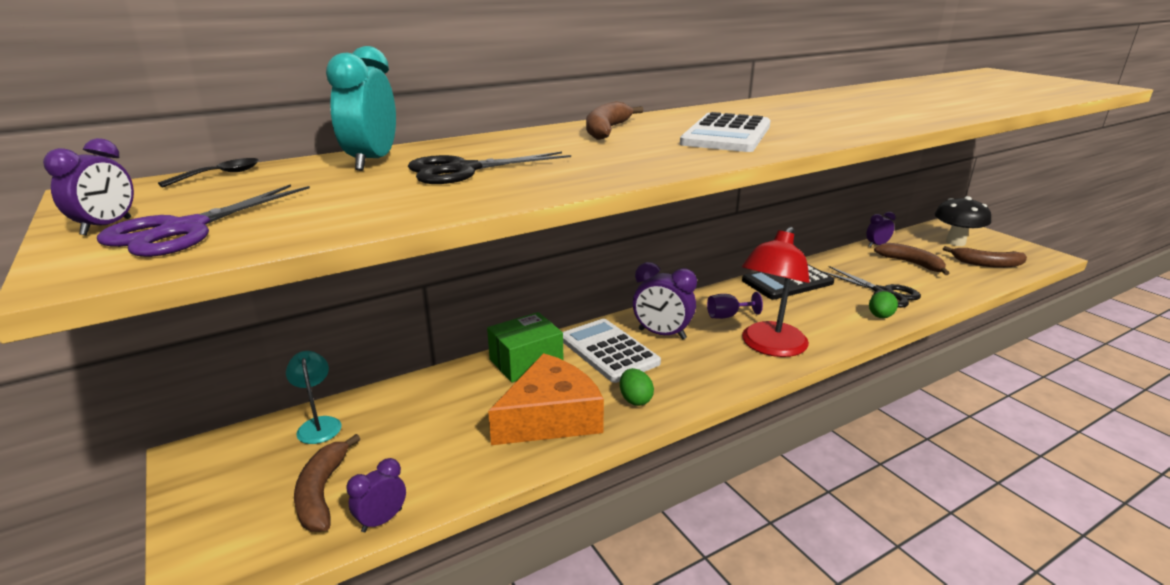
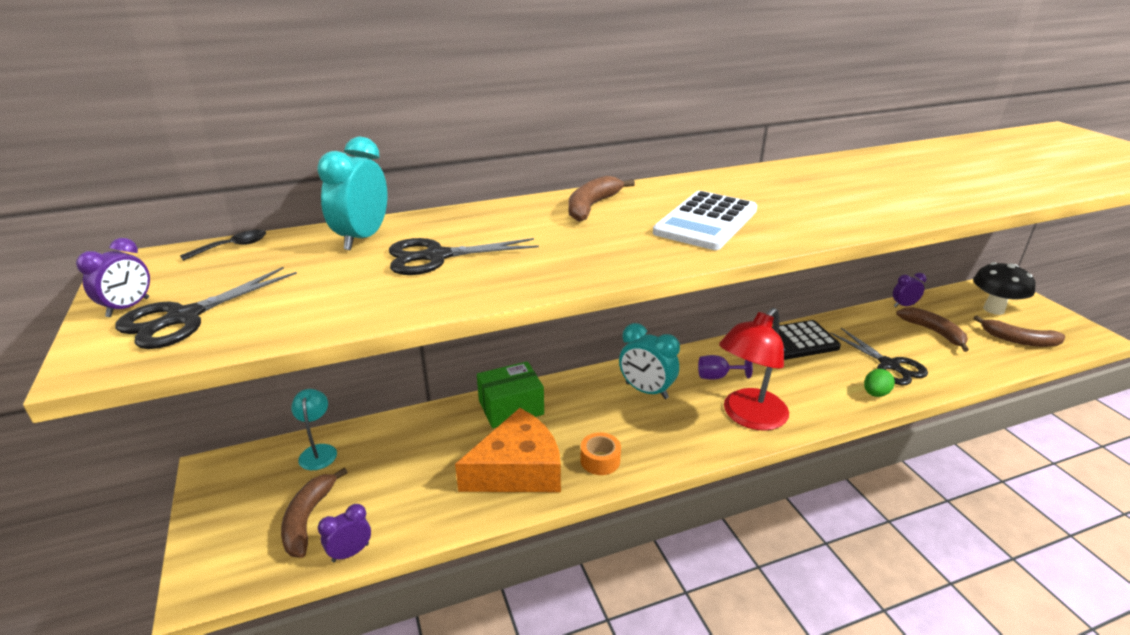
camera: 10 degrees right, 5 degrees up
purple scissors [97,184,310,257] -> black scissors [115,267,297,349]
white calculator [563,319,661,383] -> none
green egg [620,368,654,406] -> orange tape [580,432,621,475]
purple clock [633,262,697,340] -> turquoise clock [619,323,680,399]

